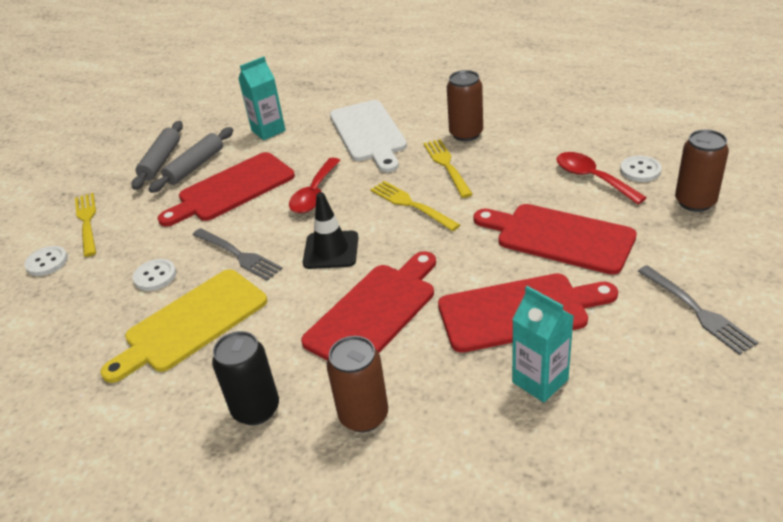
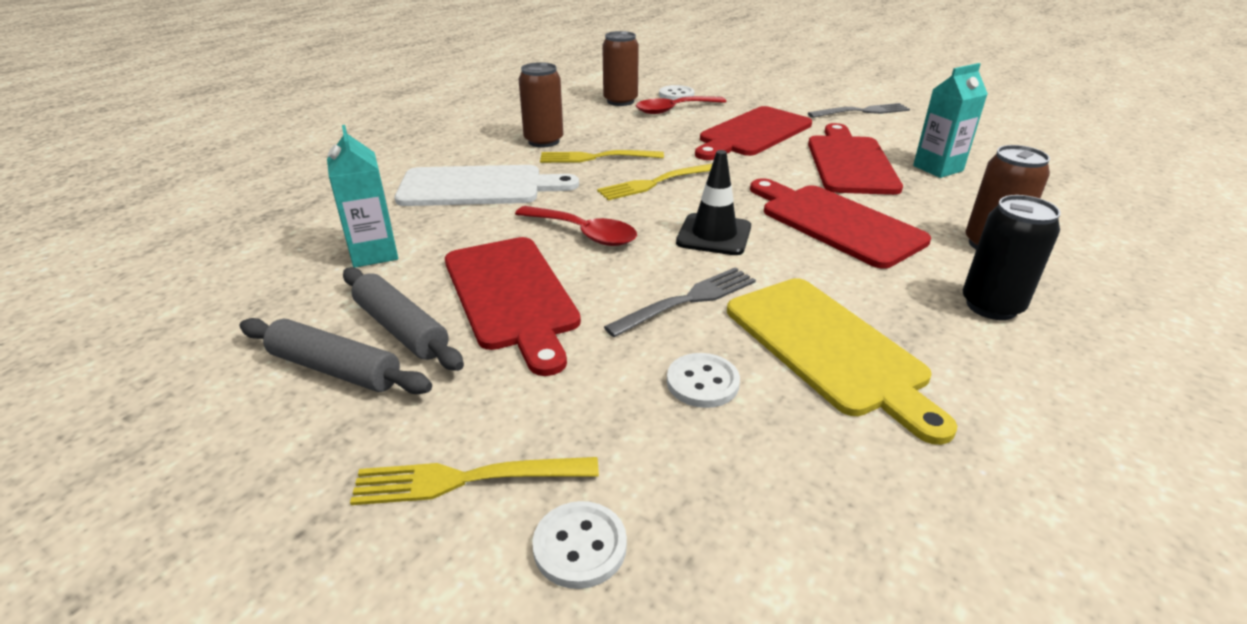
camera: 80 degrees left, 5 degrees down
brown can [675,129,729,212] -> brown can moved to [602,31,639,106]

